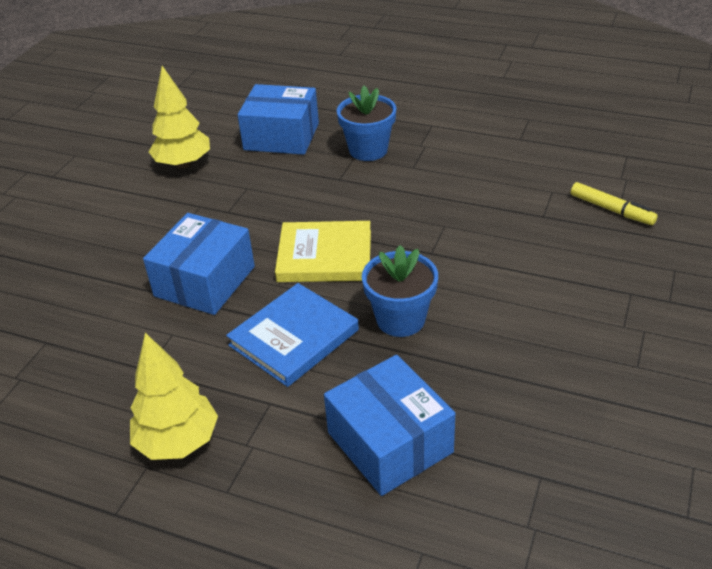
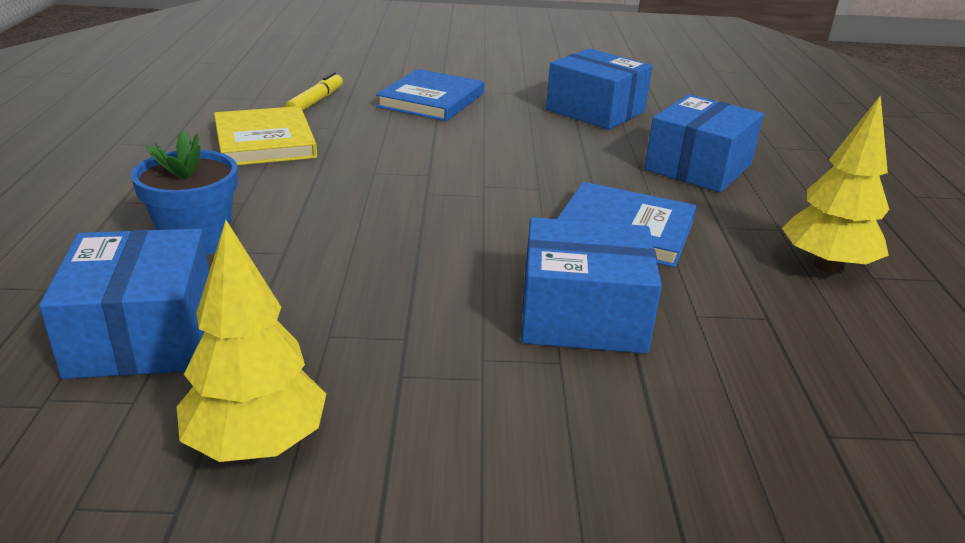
camera: 115 degrees left, 10 degrees down
yellow book [275,221,371,282] -> yellow book moved to [214,106,317,165]
blue flower pot [362,245,438,337] -> none
none -> blue book [376,69,484,121]
none -> blue box [546,48,652,130]

